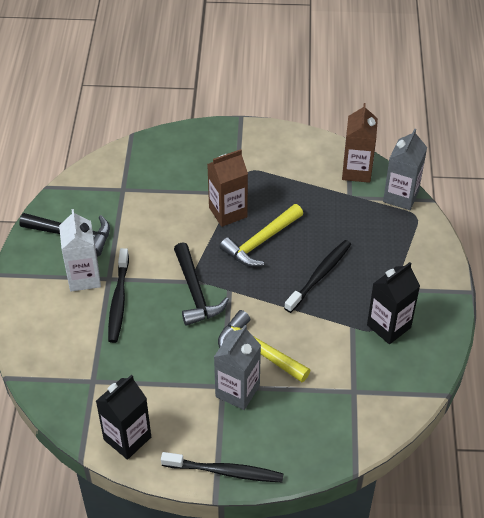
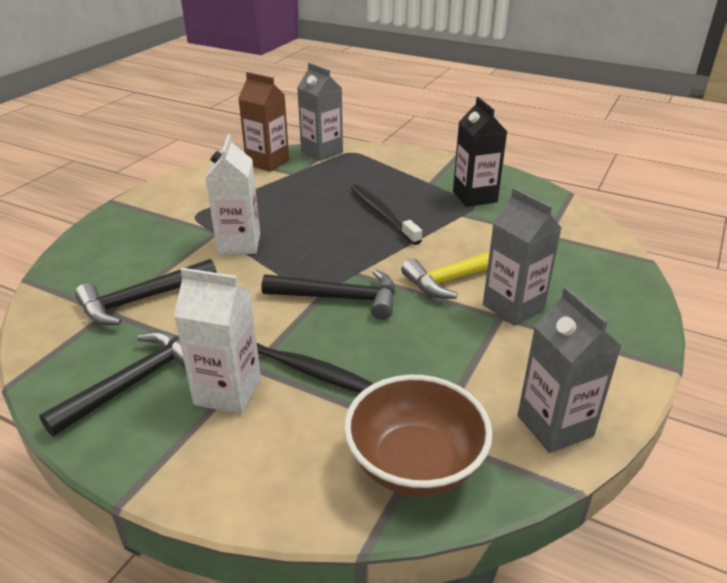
camera: 65 degrees left, 15 degrees down
black carton [96,375,151,460] -> grey carton [518,287,621,453]
black toothbrush [161,452,284,482] -> none
brown carton [207,149,248,227] -> white carton [206,134,260,254]
yellow hammer [219,204,303,267] -> none
none -> black hammer [75,259,217,325]
none -> brown bowl [344,375,493,496]

